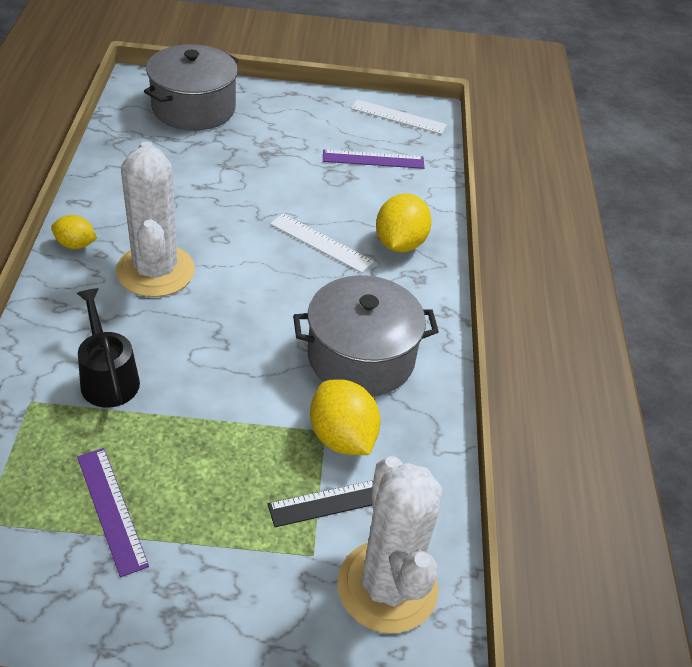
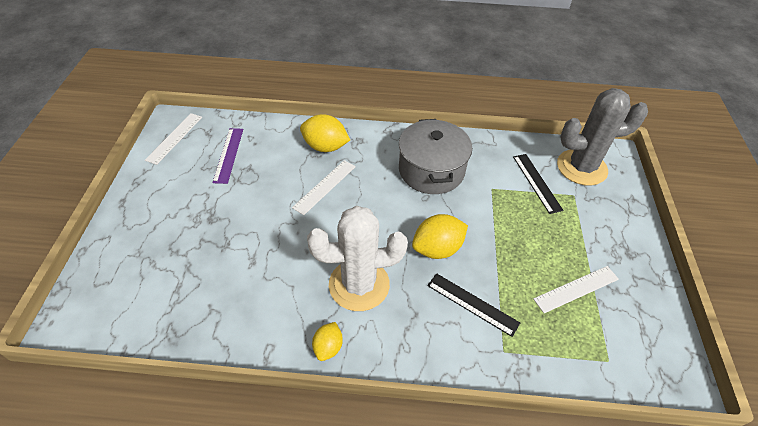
camera: 85 degrees left, 5 degrees up
black watering can [77,288,140,408] -> black ruler [427,273,520,337]
purple ruler [77,448,149,577] -> white ruler [533,266,619,313]
grey pot [144,44,238,131] -> none
yellow lemon [310,379,381,455] -> yellow lemon moved to [412,214,468,259]
white cactus [337,456,443,633] -> grey cactus [557,88,648,186]

